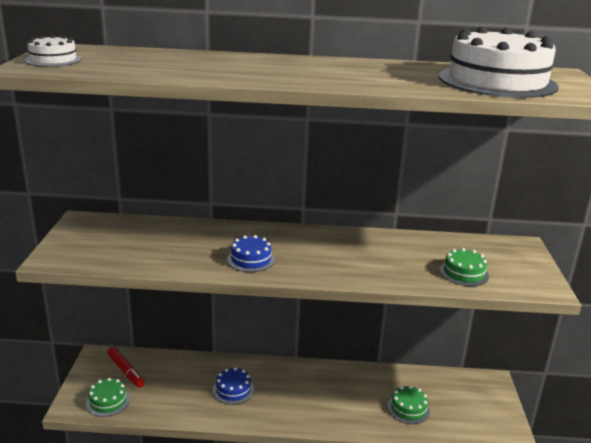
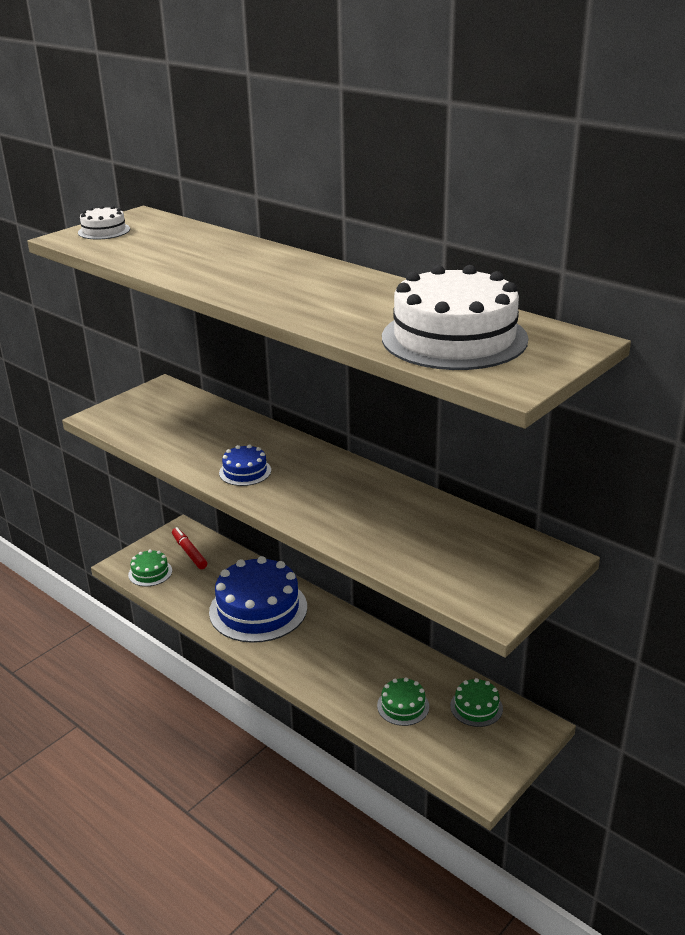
camera: 40 degrees right, 5 degrees up
red marker [107,347,145,388] -> red marker turned 150 degrees clockwise [172,527,207,569]
blue cake [213,367,254,405] -> blue cake [209,556,307,643], size x2.14
green cake [440,248,489,286] -> green cake moved to [450,678,503,727]

